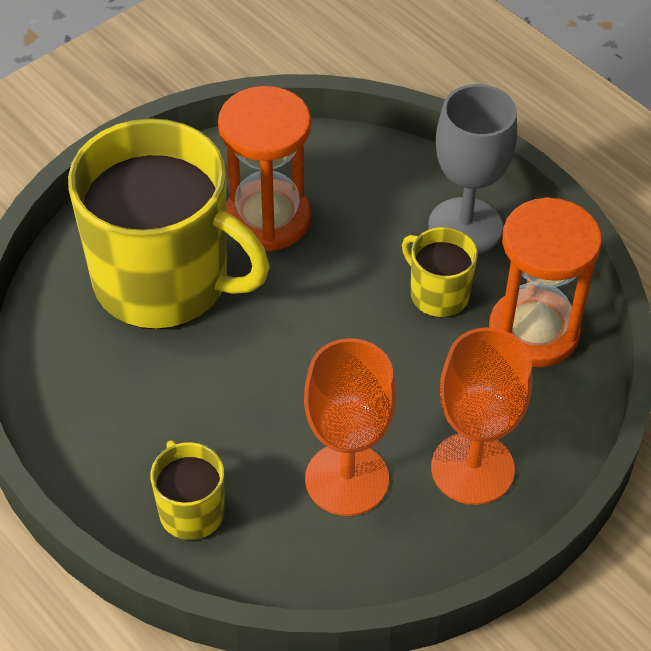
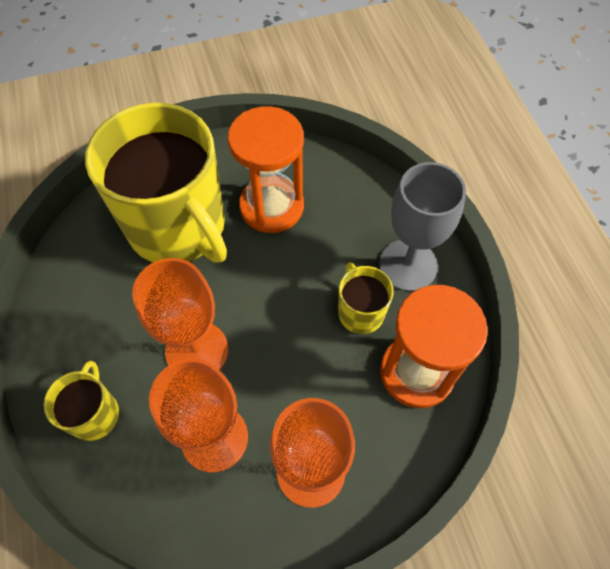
camera: 25 degrees right, 10 degrees up
none -> orange goblet [132,258,228,370]

